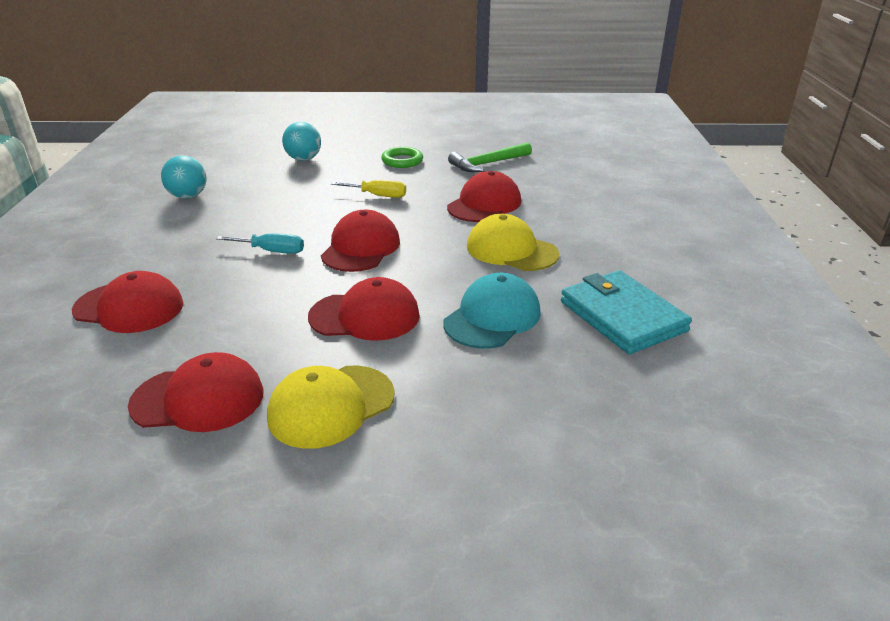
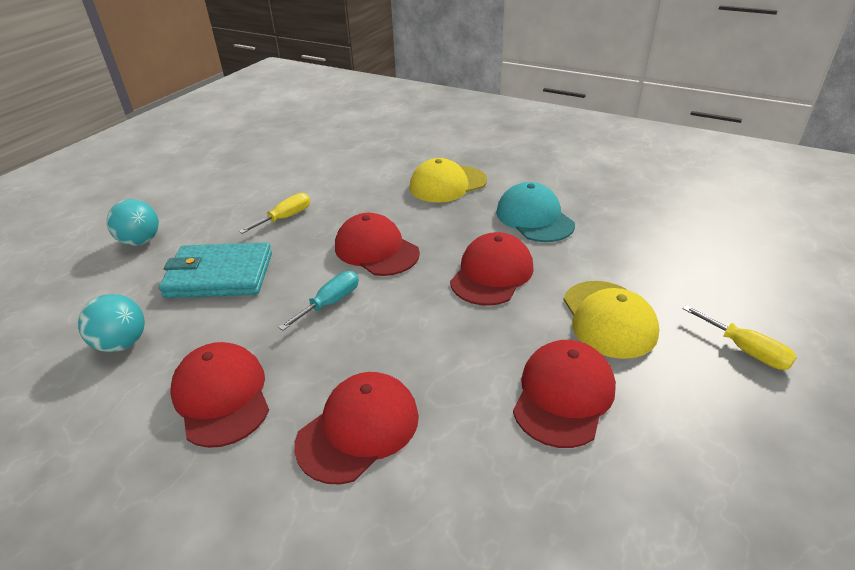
camera: 60 degrees left, 5 degrees up
green ring [381,147,423,168] -> none
red cap [447,171,521,222] -> red cap moved to [170,342,269,448]
green hammer [448,142,532,172] -> none
turquoise wallet [561,270,692,354] -> turquoise wallet moved to [159,242,272,298]
none -> yellow screwdriver [682,305,797,370]

